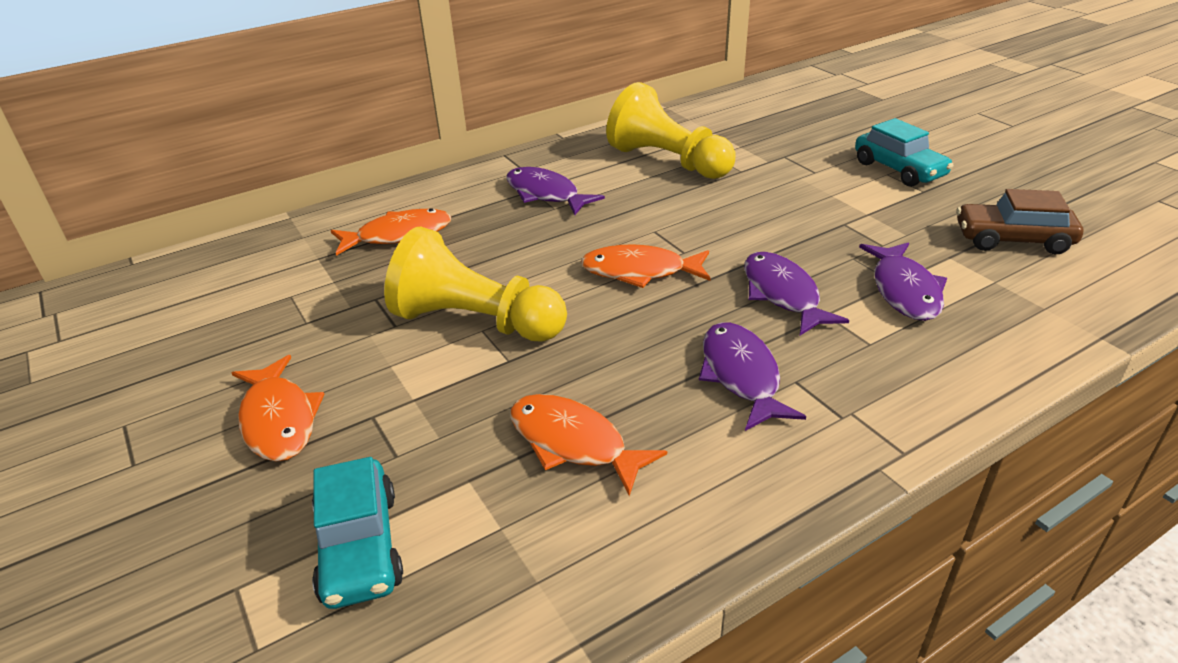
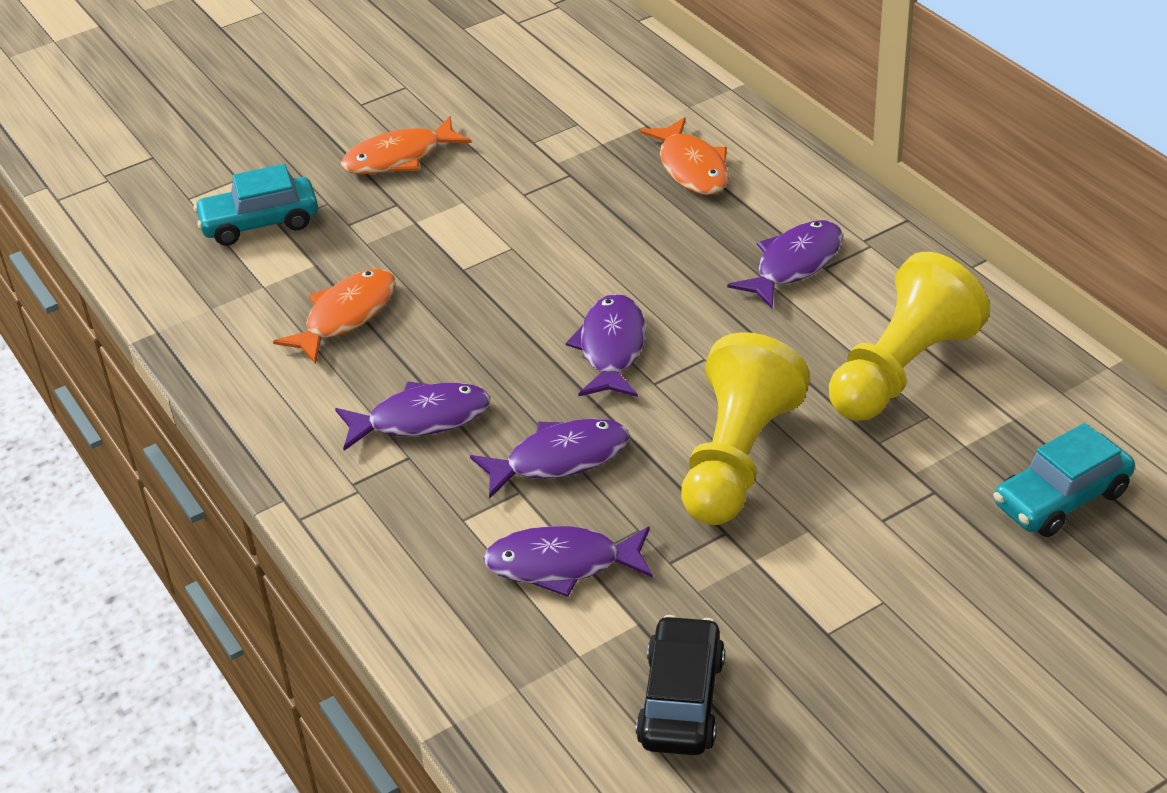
camera: 90 degrees right, 5 degrees up
yellow pawn [384,226,567,342] -> yellow pawn moved to [681,332,810,525]
orange fish [581,244,711,288] -> purple fish [566,294,646,397]
turquoise car [855,118,954,187] -> turquoise car moved to [993,423,1135,537]
brown car [957,189,1083,255] -> black car [636,615,725,755]

